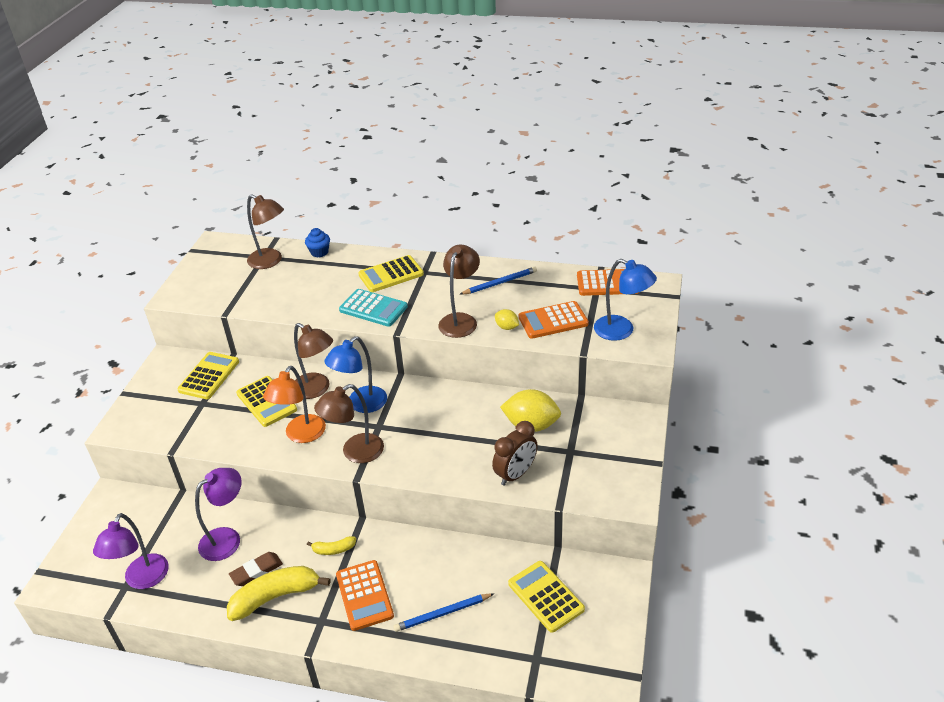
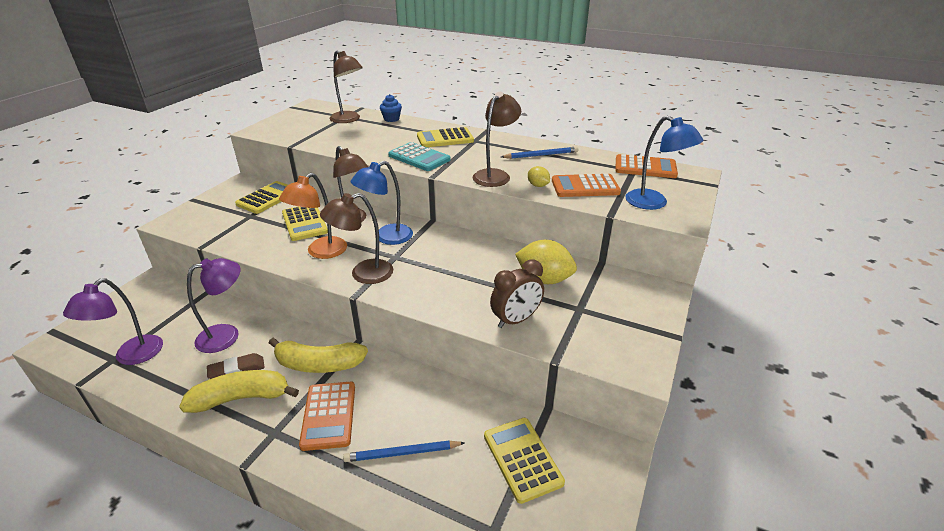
camera: 10 degrees right, 5 degrees down
yellow banana [307,536,356,555] -> yellow banana [269,338,368,373], size x2.01

